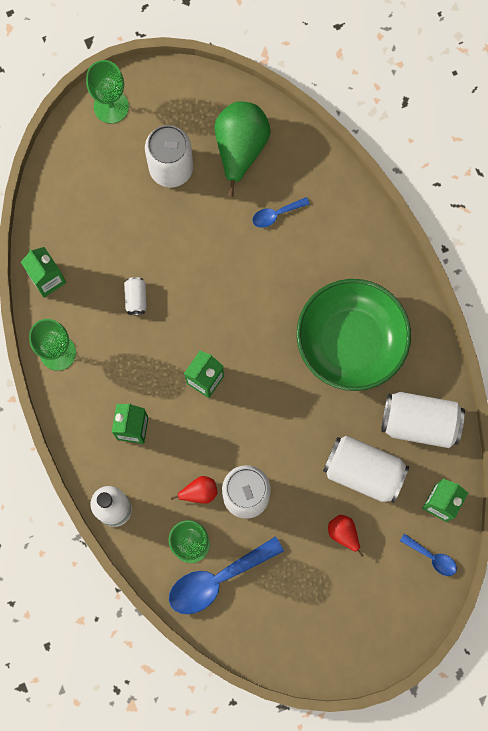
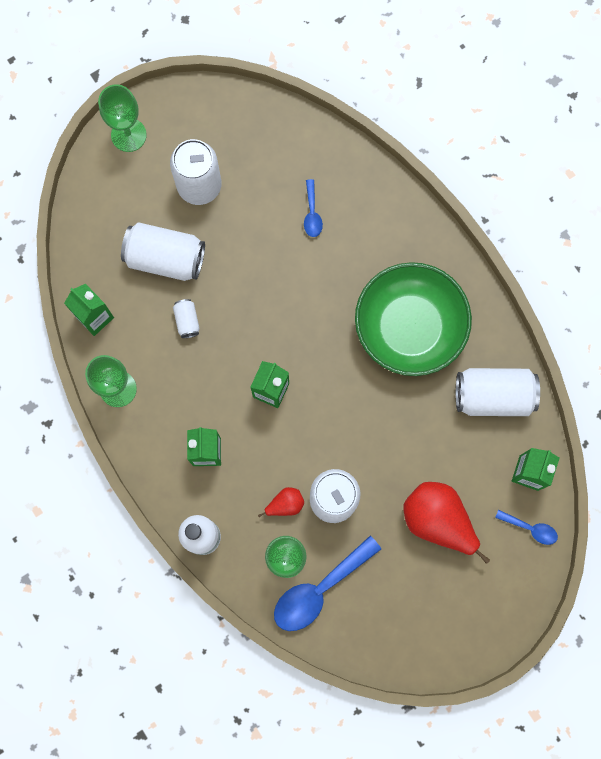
camera: 10 degrees left, 0 degrees up
green pear [214,101,271,197] -> none
blue spoon [252,197,310,228] -> blue spoon turned 60 degrees counterclockwise [304,179,323,237]
white can [323,436,409,503] -> white can moved to [121,222,205,281]
red pear [328,515,364,557] -> red pear [404,482,490,564], size x2.08

